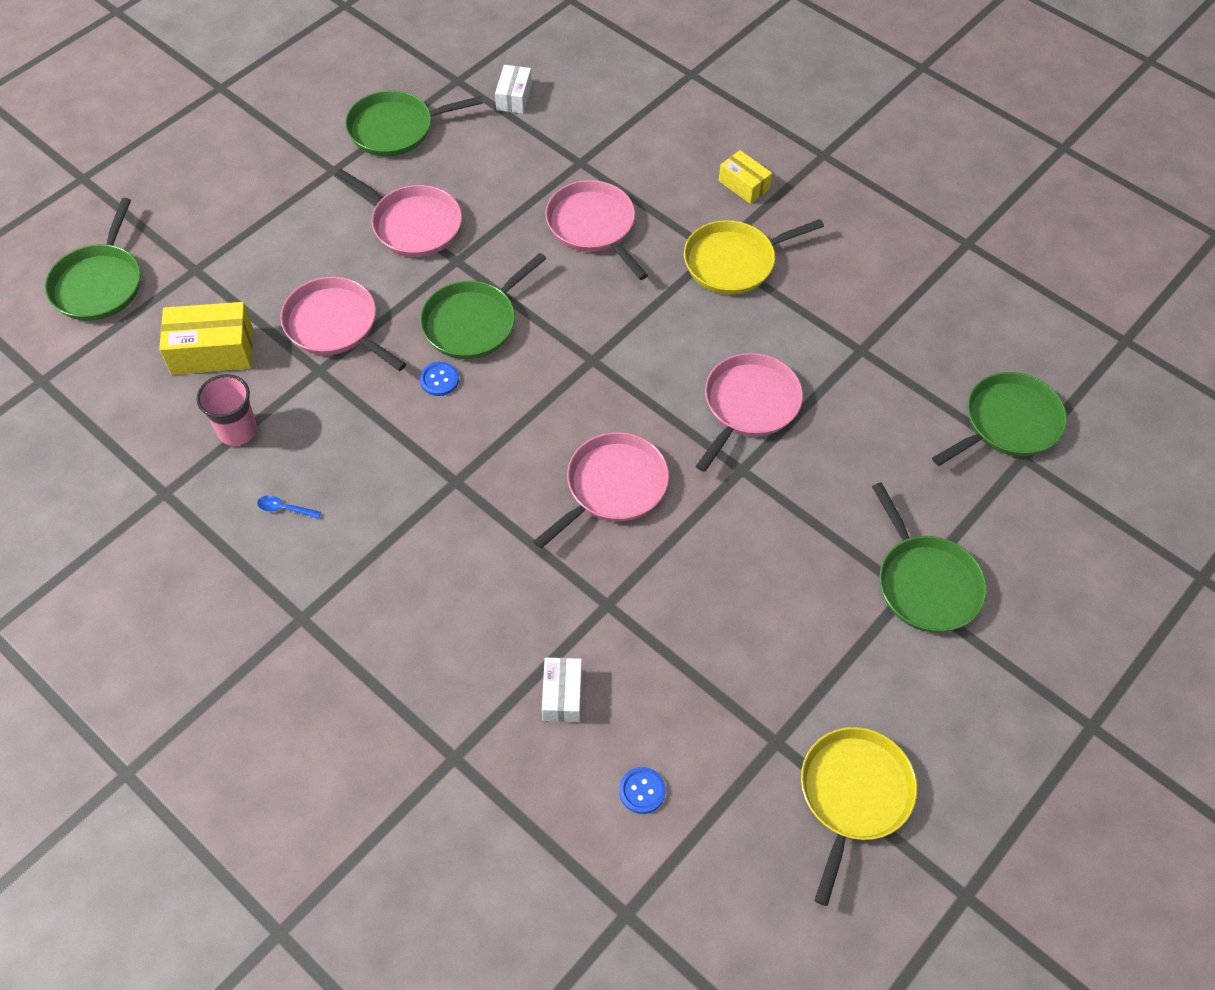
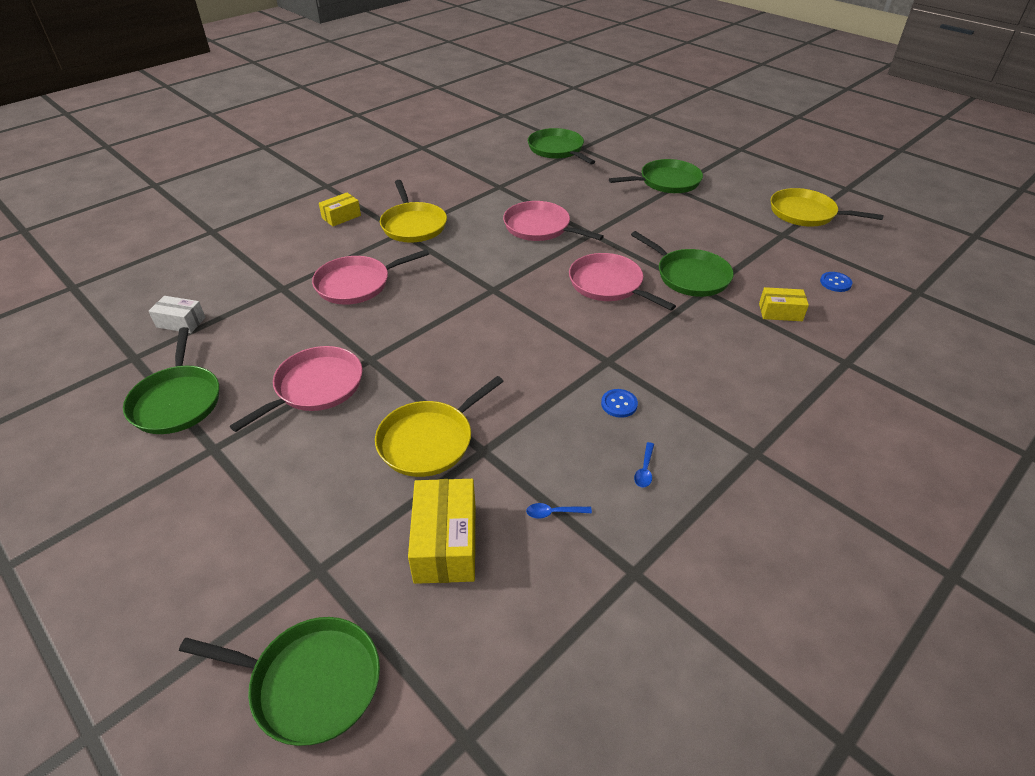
camera: 85 degrees left, 15 degrees down
pink cup [196,374,257,446] -> blue spoon [526,503,592,518]
pink pan [280,277,406,371] -> yellow pan [375,376,504,477]
green pan [420,253,546,359] -> green pan moved to [631,231,734,297]
blue button [420,362,459,396] -> blue button moved to [601,389,638,418]
white box [542,658,582,722] -> yellow box [759,287,809,321]

